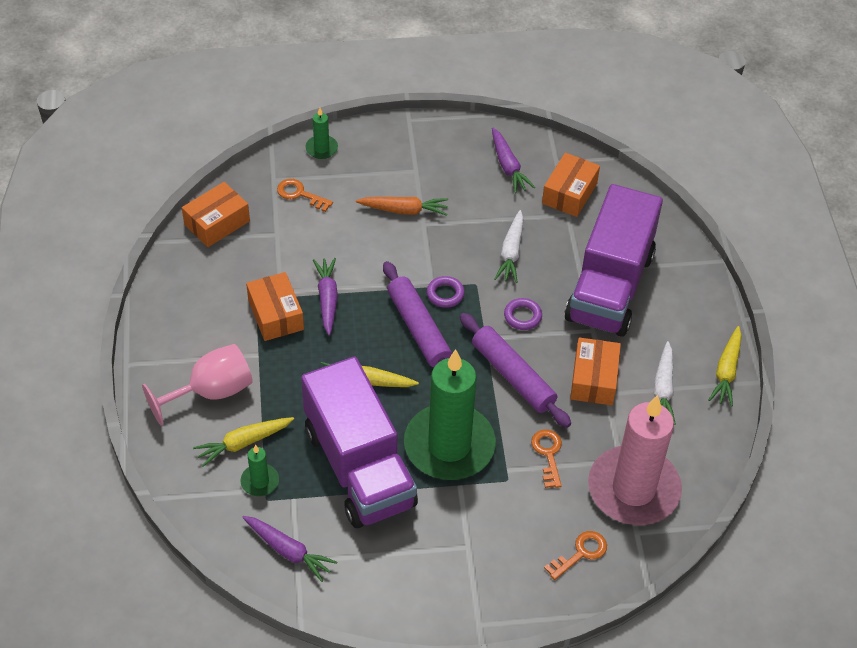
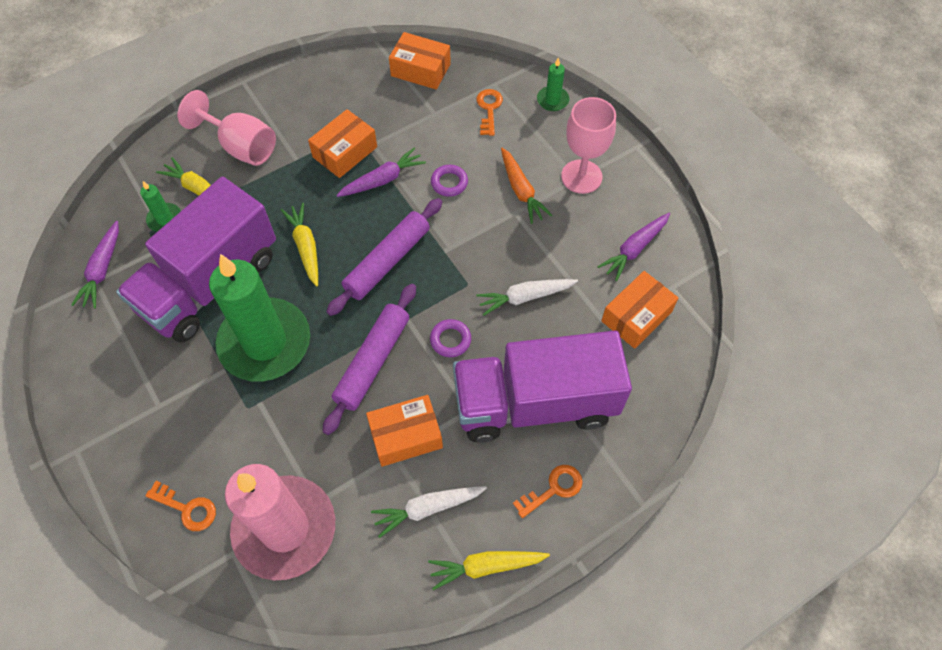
camera: 65 degrees right, 10 degrees up
purple ring [427,276,464,308] -> purple ring moved to [431,165,468,197]
orange key [531,429,562,488] -> orange key moved to [513,465,583,518]
orange box [542,153,600,217] -> orange box turned 45 degrees counterclockwise [601,271,678,349]
none -> pink goblet [561,97,616,194]

